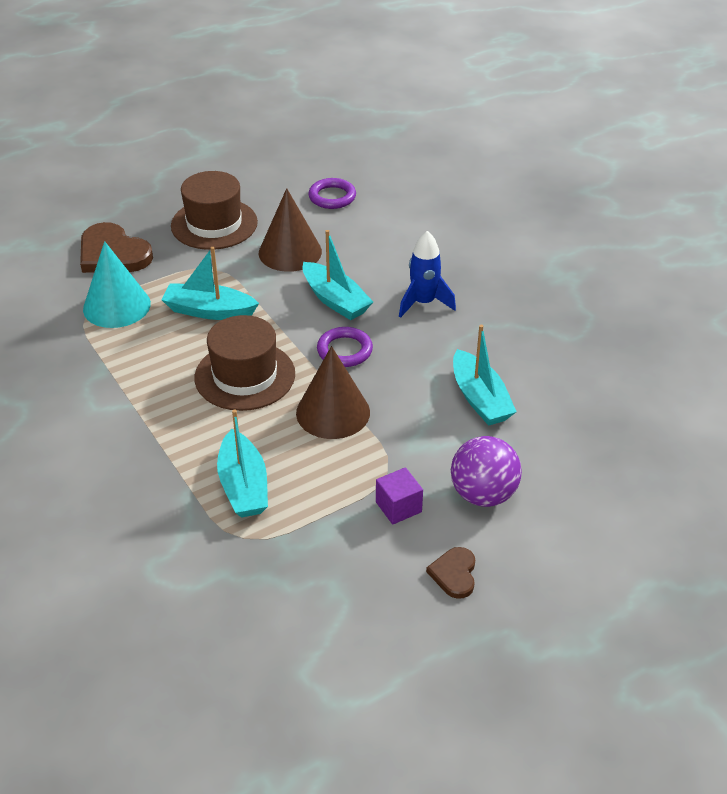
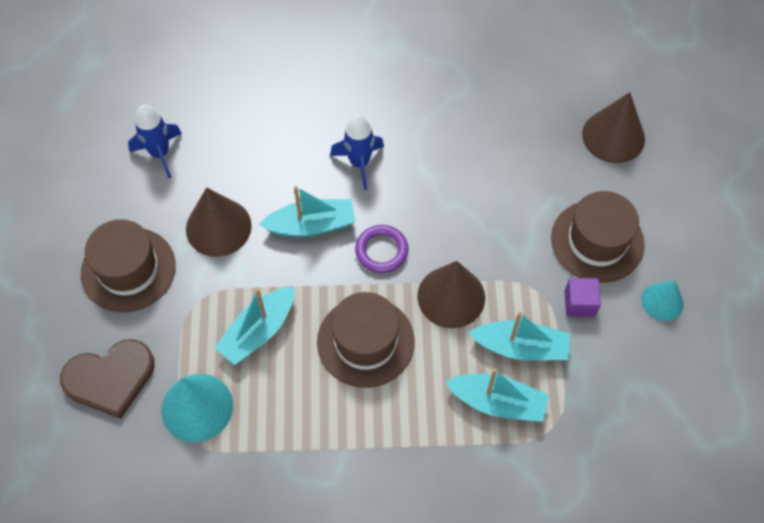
camera: 60 degrees left, 20 degrees up
purple ring [309,178,356,209] -> blue rocket [128,104,182,178]
brown heart [426,547,475,599] -> turquoise cone [641,280,684,321]
purple ball [451,436,522,507] -> brown hat [551,191,645,283]
turquoise boat [453,325,517,426] -> turquoise boat moved to [469,311,570,361]
none -> brown cone [582,92,645,163]

